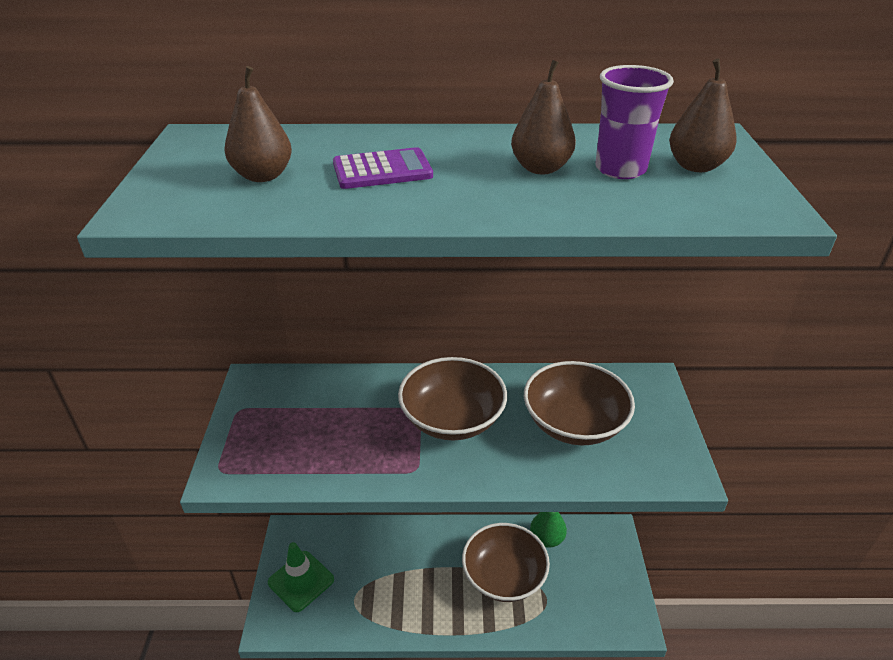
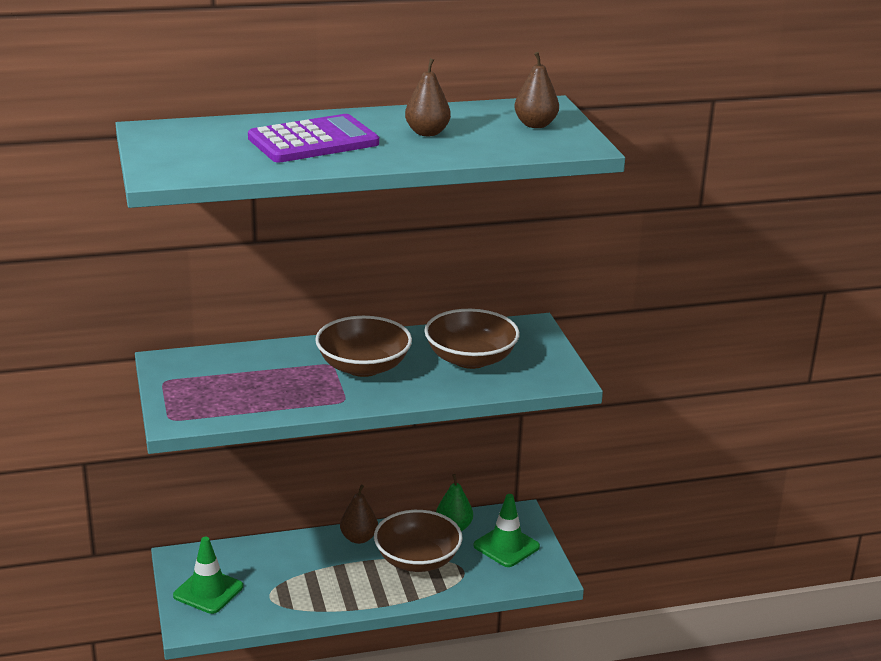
camera: 15 degrees left, 10 degrees down
brown pear [224,66,292,182] -> brown pear moved to [340,485,378,544]
purple calculator [333,147,433,189] -> purple calculator [248,114,379,162], size x1.67
purple cup [595,65,674,179] -> none
none -> green traffic cone [473,494,540,567]

